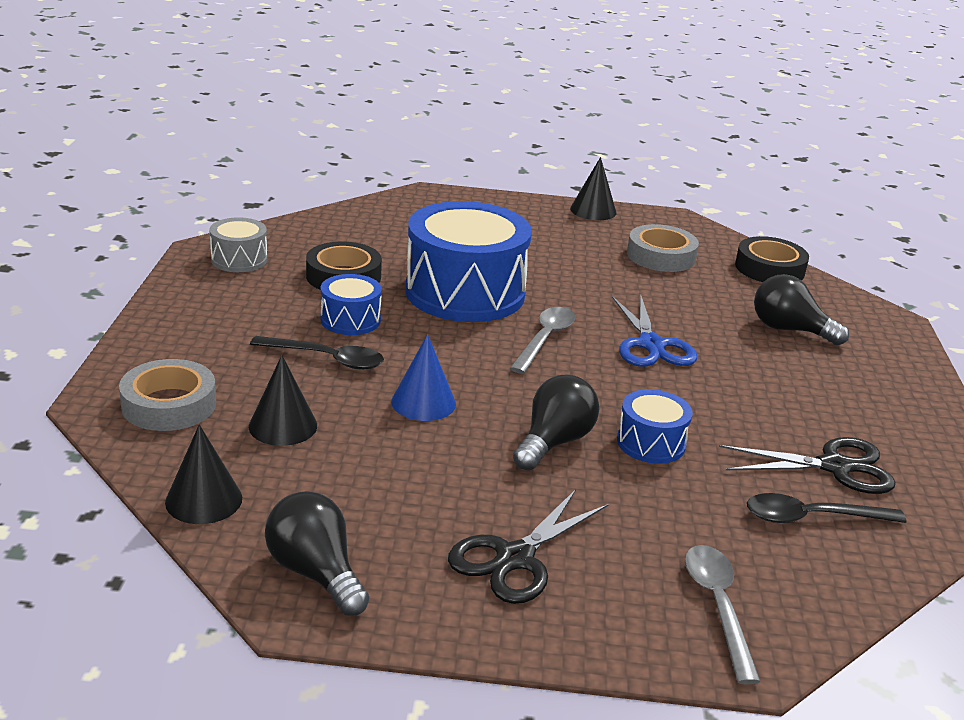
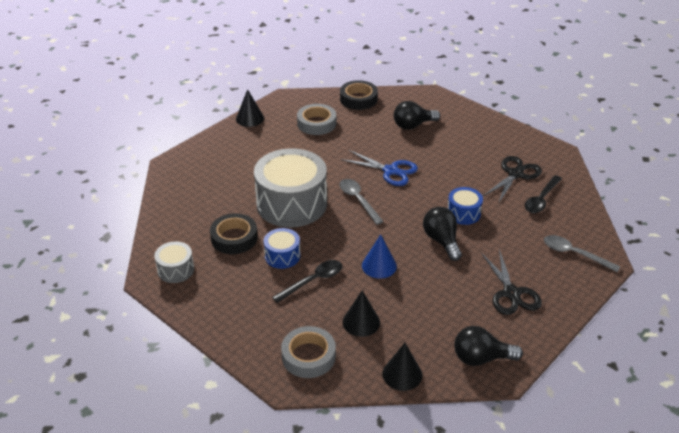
camera: 50 degrees left, 10 degrees up
blue drum [406,201,532,322] -> grey drum [254,148,327,227]

